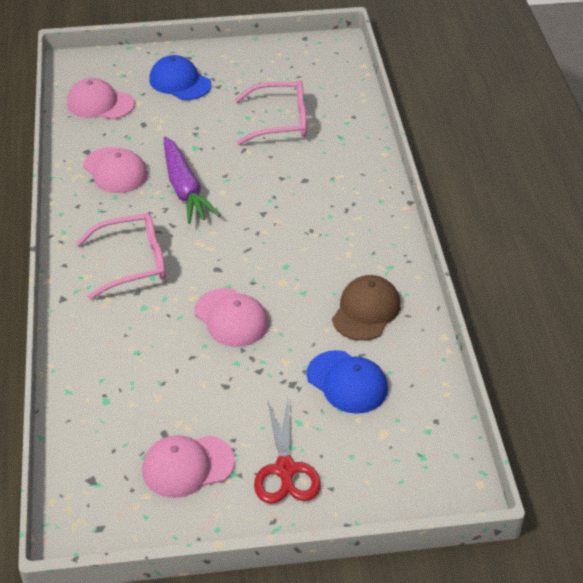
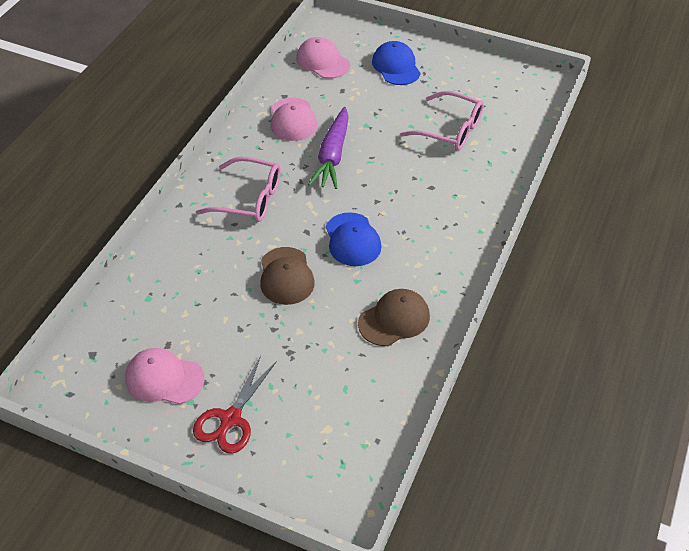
camera: 30 degrees right, 5 degrees up
pink cap [194,288,269,347] -> brown cap [260,247,314,305]
blue cap [307,350,388,414] -> blue cap moved to [326,212,381,266]

